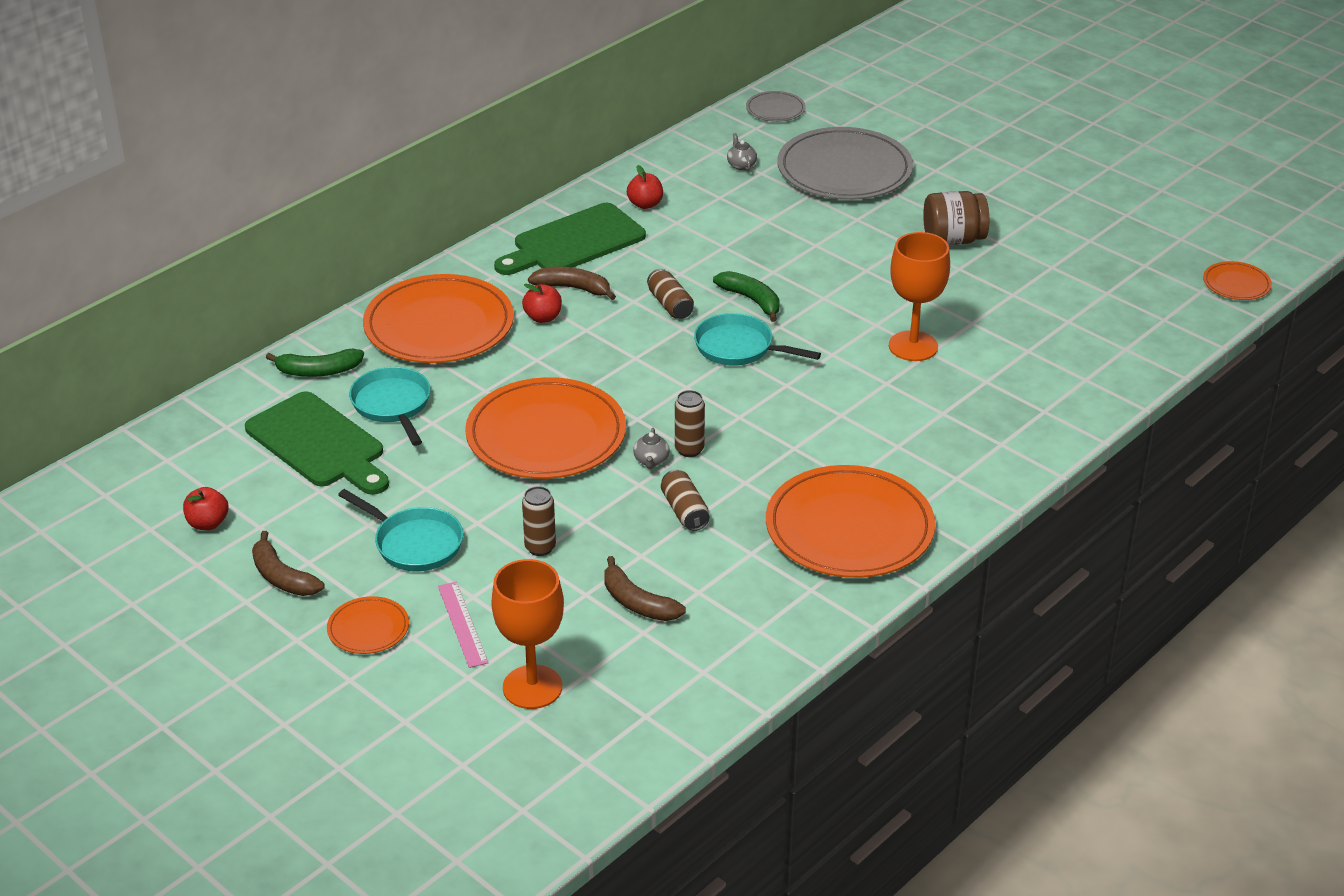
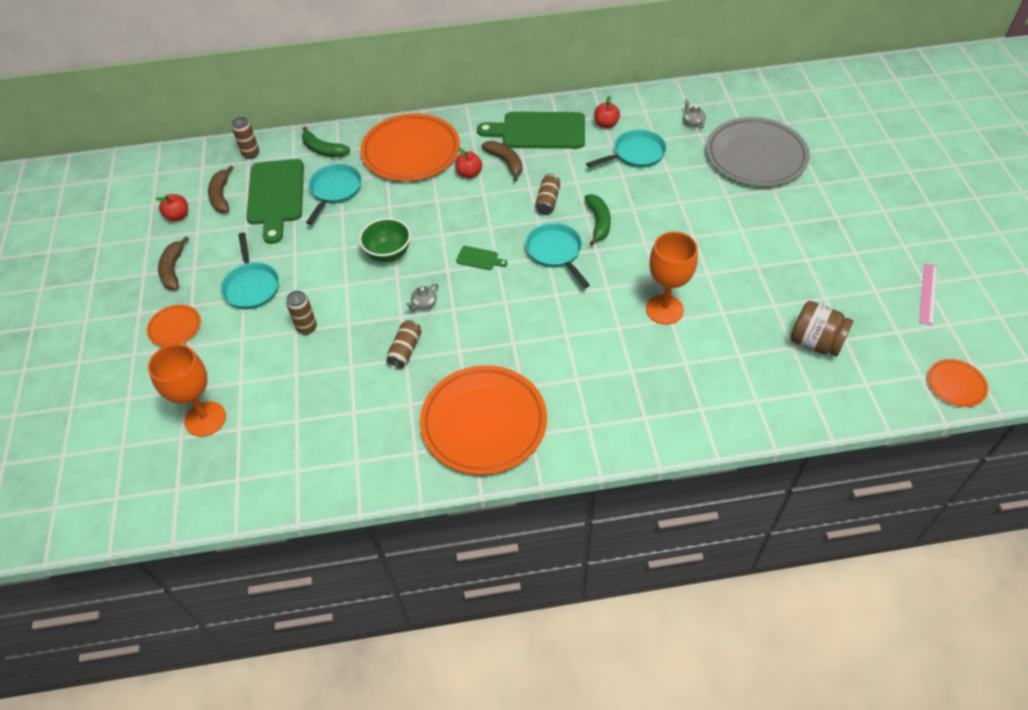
camera: 40 degrees right, 15 degrees up
pink ruler [438,582,488,668] -> pink ruler moved to [919,263,938,326]
orange plate [465,377,626,479] -> green bowl [359,218,411,262]
brown banana [604,556,686,621] -> brown banana moved to [208,165,234,213]
brown can [675,390,705,457] -> brown can moved to [232,117,259,159]
grey teapot [727,133,757,171] -> grey teapot turned 45 degrees counterclockwise [683,99,706,129]
grey plate [746,91,805,122] -> none
brown jar [923,191,989,245] -> brown jar moved to [791,301,854,356]
none -> green cutting board [456,246,508,270]
none -> turquoise pan [586,129,667,168]

